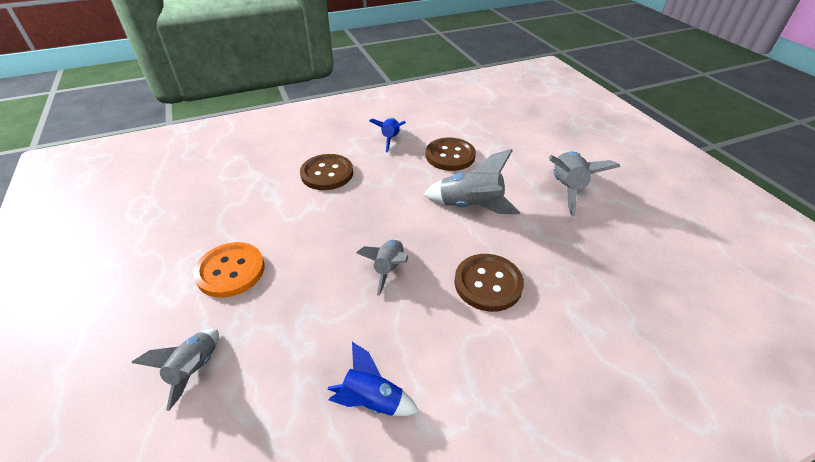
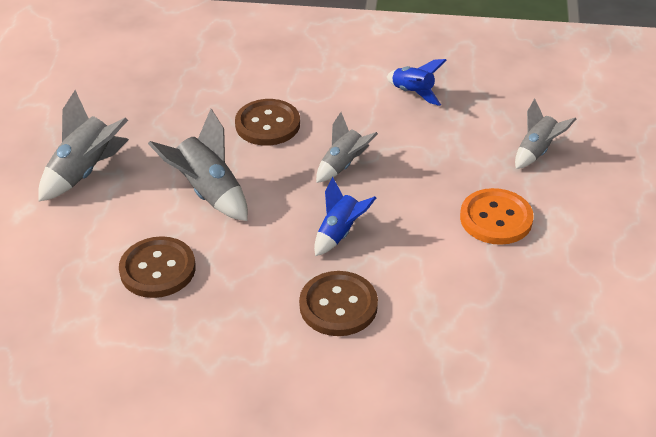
camera: 150 degrees left, 0 degrees up
blue rocket [369,118,406,152] -> blue rocket moved to [314,177,376,256]

